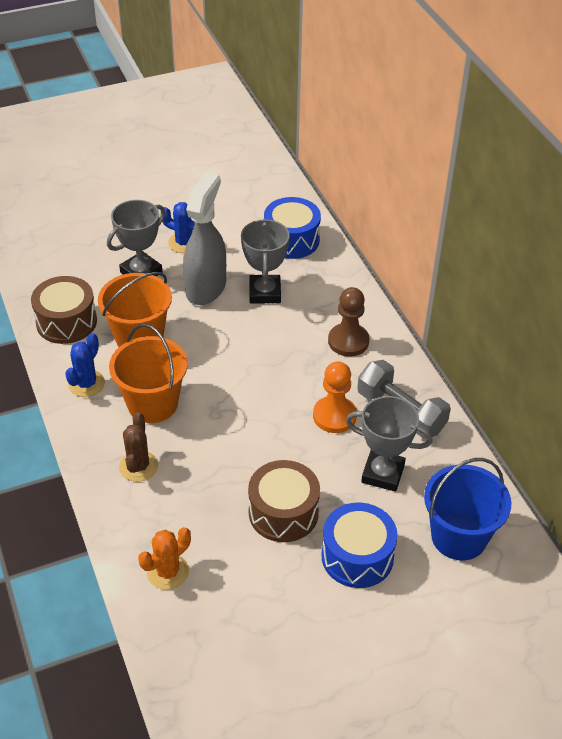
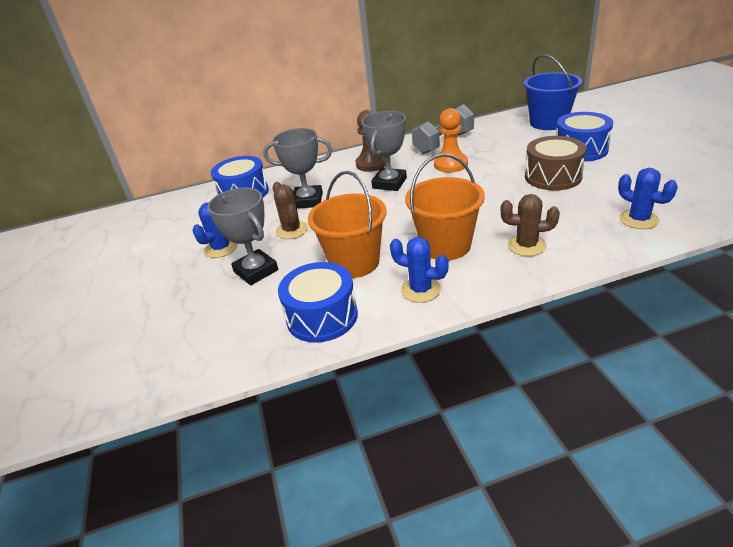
camera: 80 degrees left, 10 degrees down
brown drum [31,276,97,344] -> blue drum [278,262,358,343]
orange cactus [138,527,191,590] -> blue cactus [618,168,678,229]
grey spray bottle [183,172,226,305] -> brown cactus [273,182,308,239]
grey trophy [346,396,433,492] -> grey trophy moved to [361,111,407,191]

